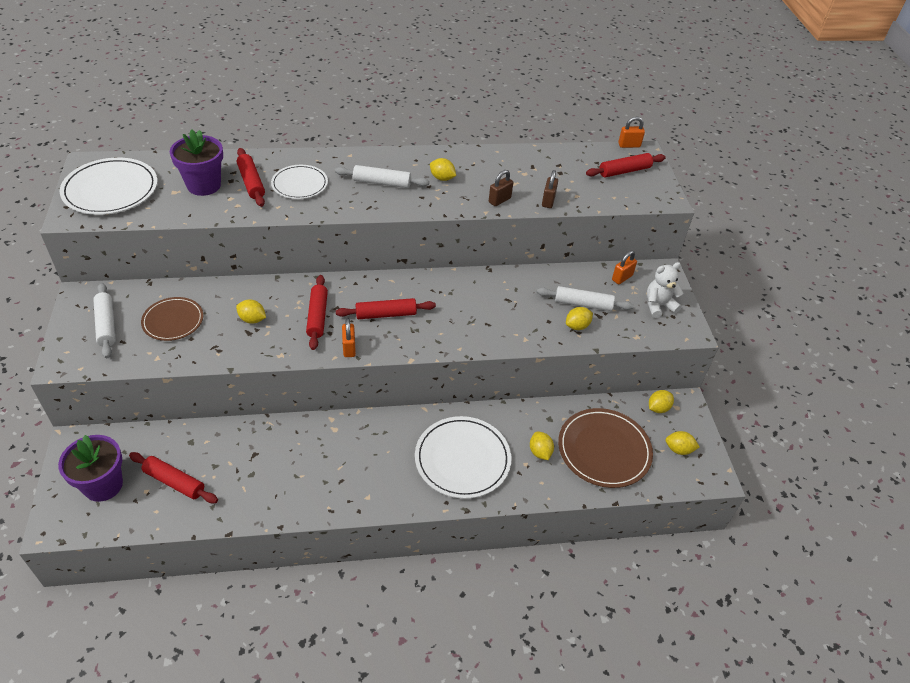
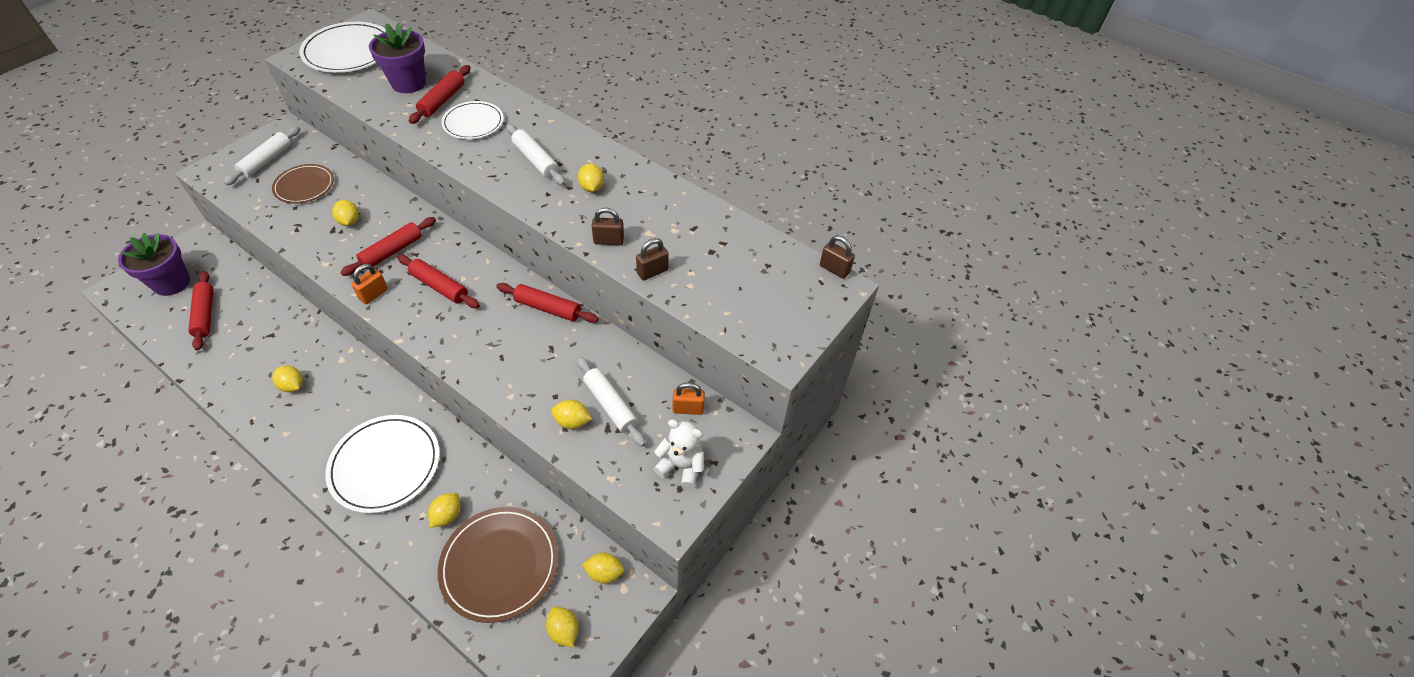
camera: 45 degrees right, 5 degrees up
red rolling pin [586,153,666,177] -> red rolling pin moved to [497,283,599,323]
orange padlock [618,117,645,148] -> brown padlock [820,236,855,279]
none -> yellow lemon [272,365,303,392]

